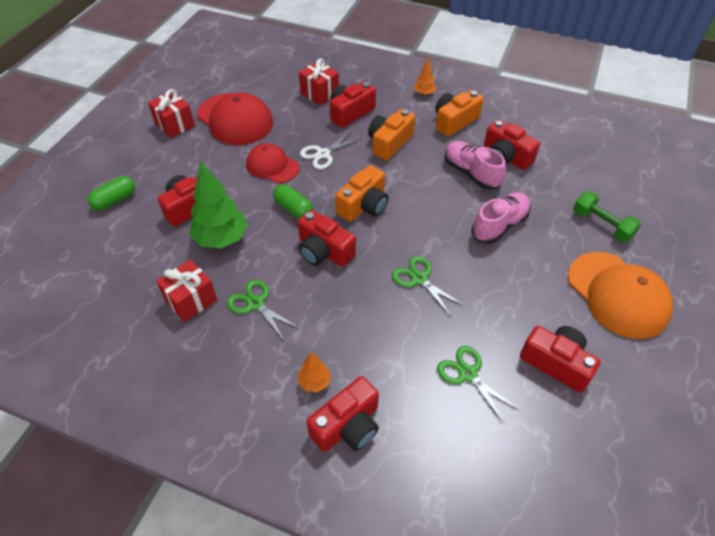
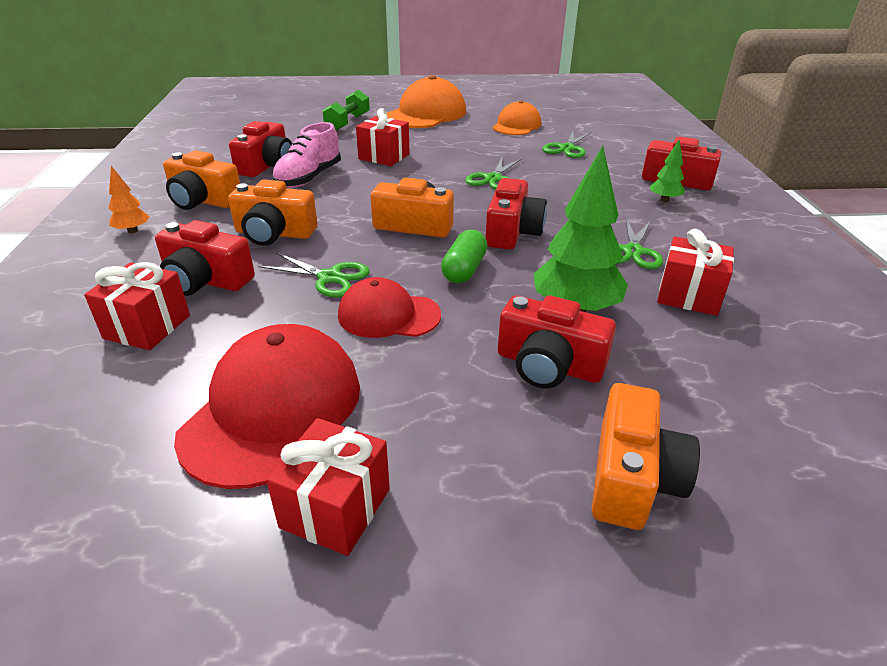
camera: 115 degrees left, 15 degrees down
green capsule [87,176,135,211] -> orange camera [592,383,700,530]
red cap [246,143,300,183] -> red cap turned 90 degrees clockwise [338,277,441,338]
orange tree [298,352,331,393] -> green tree [650,140,685,202]
white scissors [300,131,362,169] -> green scissors [258,252,370,297]
pink shoe [471,192,531,244] -> red gift [356,108,410,166]
red camera [520,326,601,393] -> orange cap [493,101,541,135]

